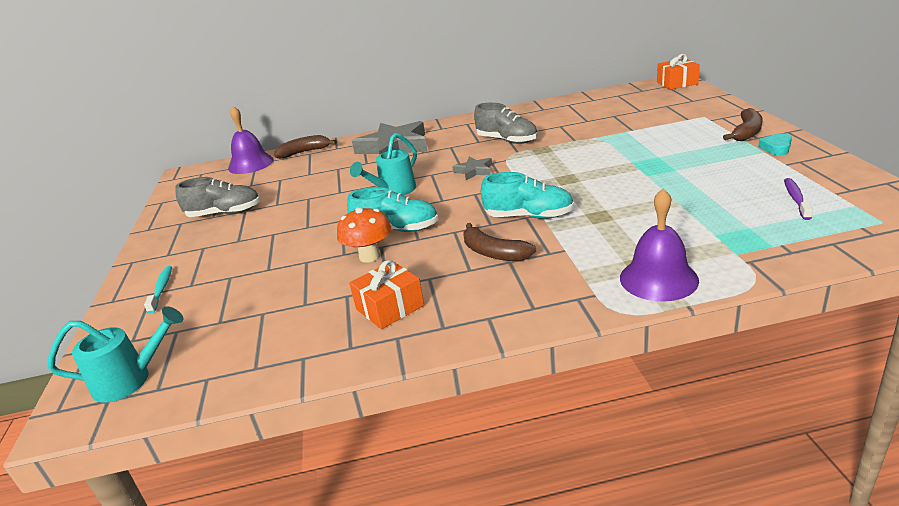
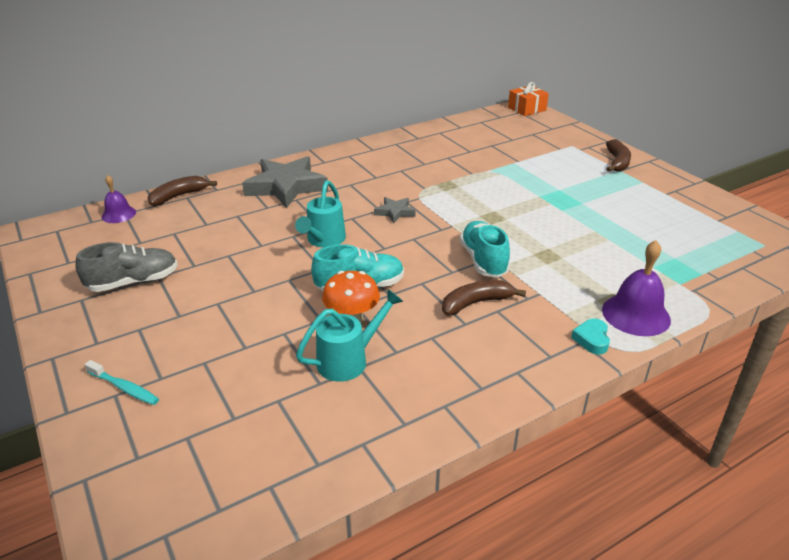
camera: 25 degrees left, 5 degrees up
turquoise watering can [48,306,183,403] -> turquoise watering can moved to [296,289,403,382]
turquoise toothbrush [144,266,172,314] -> turquoise toothbrush turned 150 degrees clockwise [85,360,159,405]
purple bell [229,106,274,174] -> purple bell [102,175,136,223], size x0.62
orange gift [349,260,424,329] -> none
brown banana [464,223,536,261] -> brown banana turned 135 degrees clockwise [442,280,526,316]
grey shoe [474,103,538,144] -> none
turquoise shoe [481,172,574,219] -> turquoise shoe turned 90 degrees counterclockwise [460,221,510,278]
turquoise heart [758,133,792,155] -> turquoise heart moved to [571,319,610,355]
purple toothbrush [784,178,813,220] -> none

